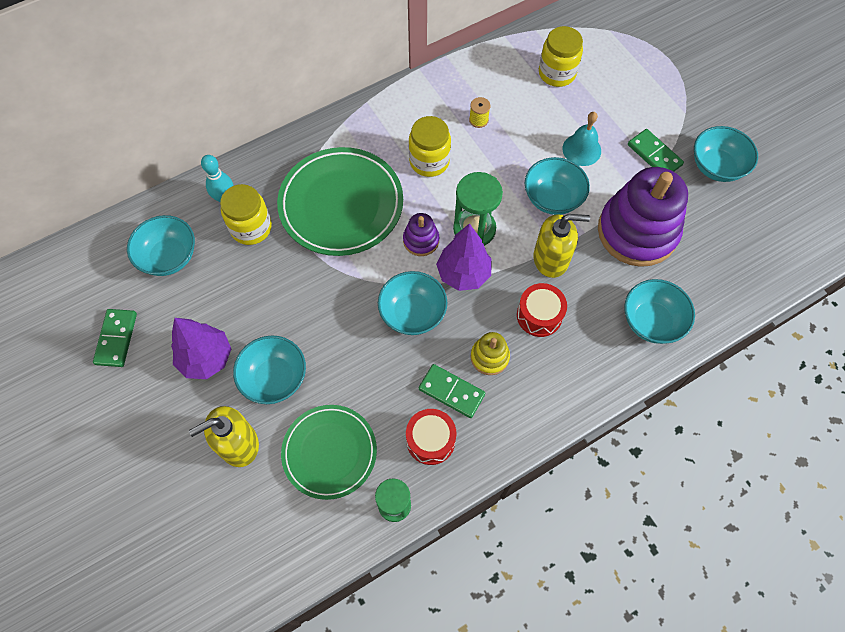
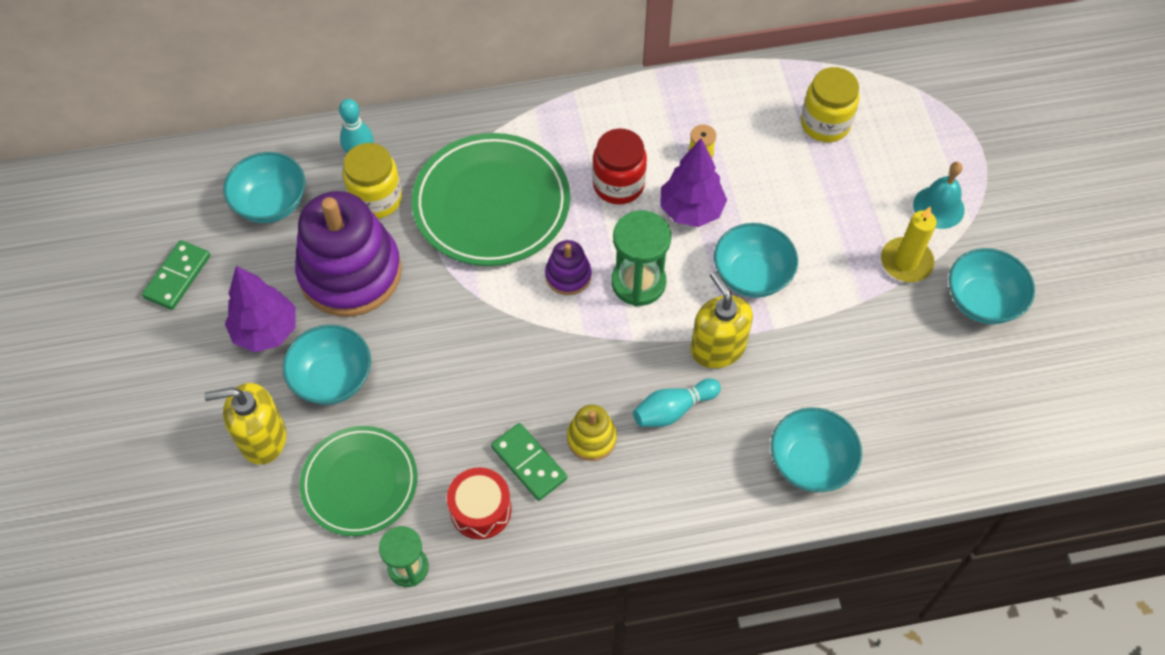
camera: 20 degrees right, 5 degrees down
turquoise bowl [378,271,448,335] -> none
yellow jar [409,116,451,177] -> red jar [592,129,647,205]
purple tree [436,223,492,291] -> purple tree moved to [660,138,727,227]
red drum [517,283,567,337] -> turquoise bowling pin [633,378,721,427]
yellow soap dispenser [534,214,590,278] -> yellow soap dispenser turned 135 degrees counterclockwise [690,271,753,368]
turquoise bell [562,112,601,166] -> turquoise bell moved to [913,162,965,229]
purple stacking toy [598,167,688,267] -> purple stacking toy moved to [295,191,402,317]
green domino [628,129,684,172] -> yellow candle [881,206,937,282]

